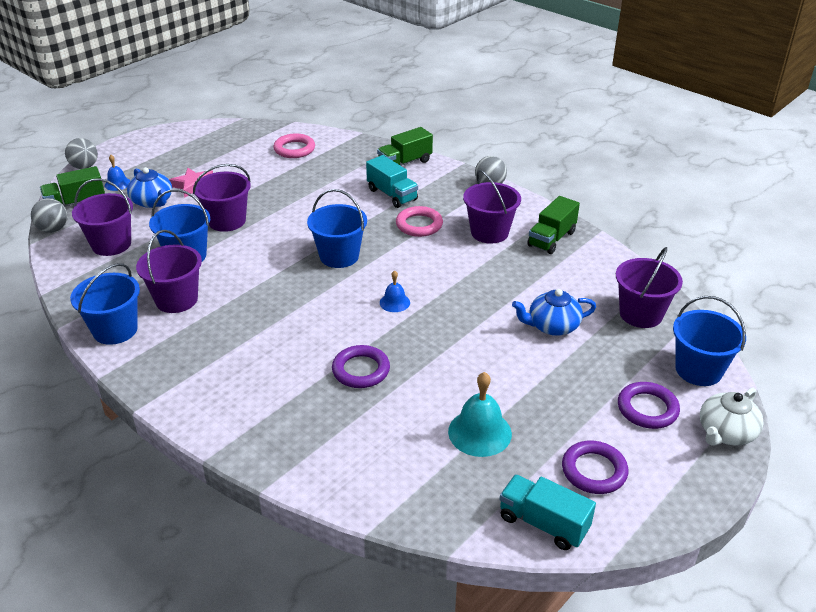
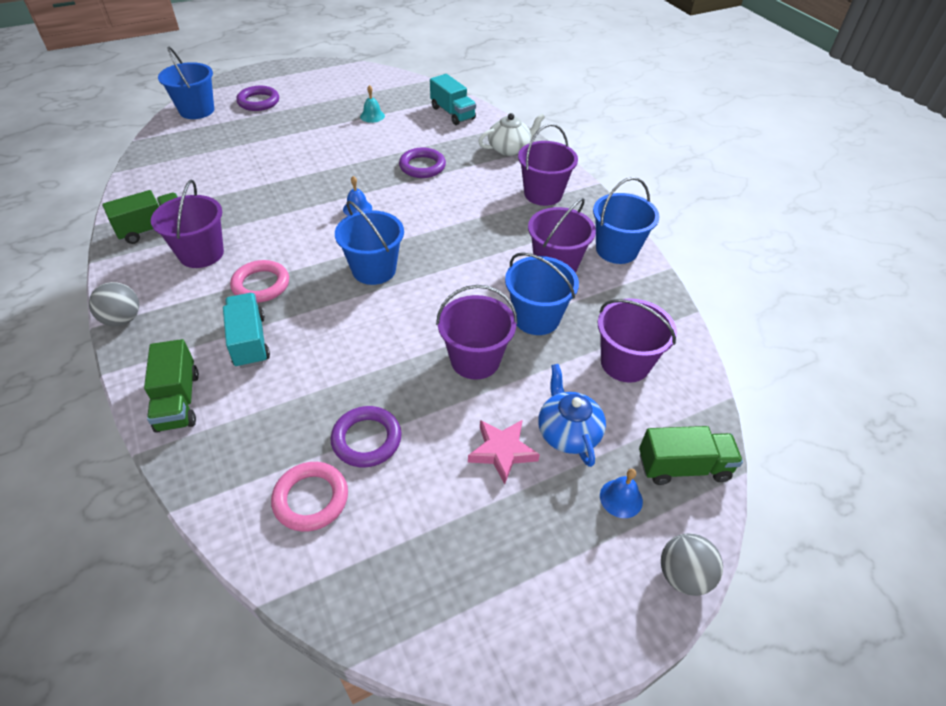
camera: 160 degrees left, 10 degrees up
grey ball [31,198,68,233] -> none
green truck [377,127,433,166] -> green truck turned 90 degrees clockwise [144,339,199,432]
turquoise bell [448,372,512,457] -> turquoise bell [360,85,385,123], size x0.57
turquoise truck [500,474,596,550] -> turquoise truck moved to [430,74,476,125]
blue teapot [512,289,596,336] -> none
purple ring [562,441,628,494] -> purple ring moved to [331,406,402,467]
purple bucket [616,247,683,328] -> purple bucket moved to [518,124,578,206]
white teapot [700,388,764,446] -> white teapot moved to [478,113,545,156]

